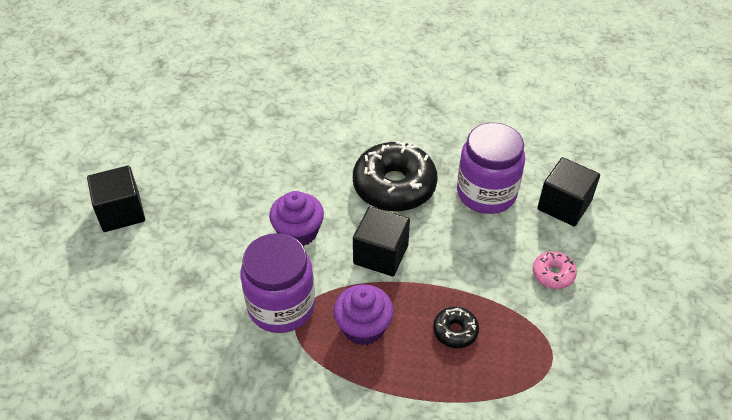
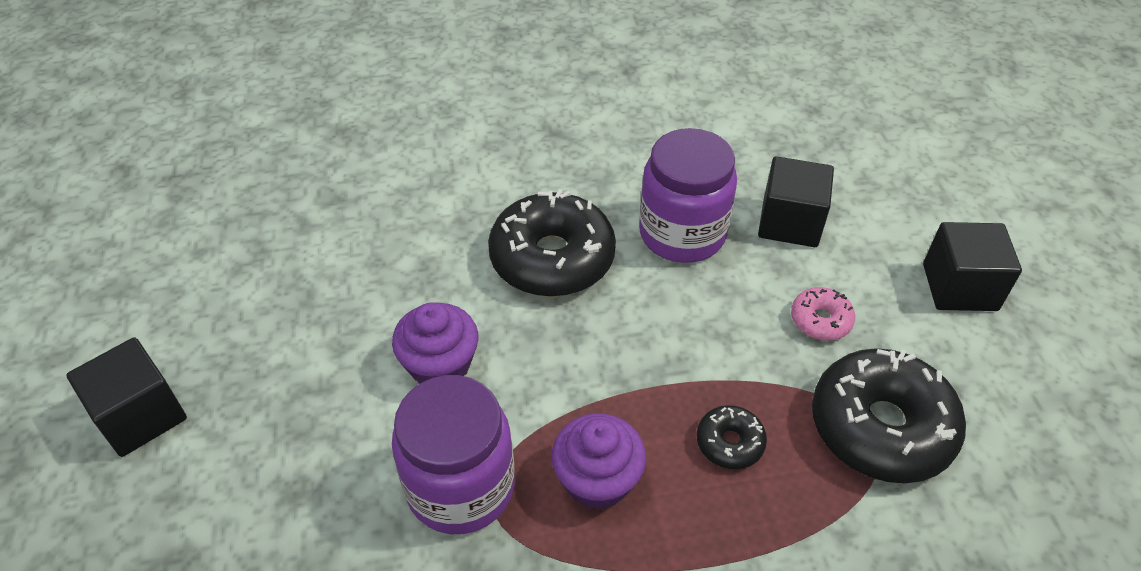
camera: 20 degrees left, 0 degrees up
black cube [353,206,410,276] -> black cube moved to [923,222,1022,311]
none -> black donut [812,348,966,483]

